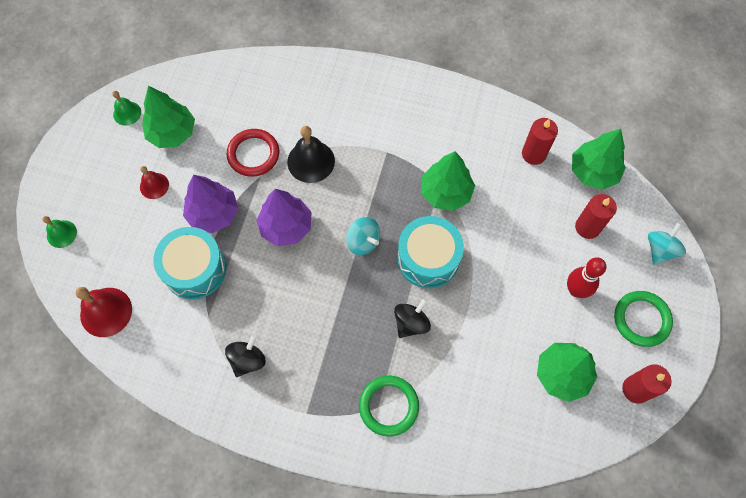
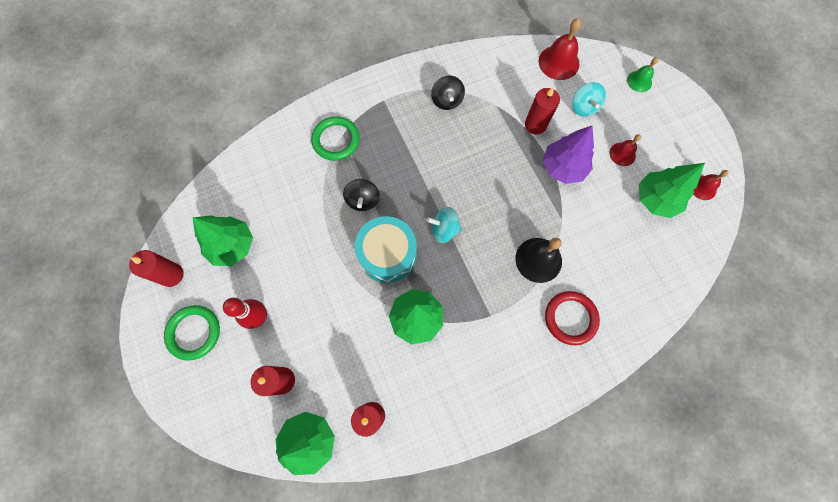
camera: 140 degrees right, 5 degrees up
green bell [112,91,141,126] -> red bell [694,170,729,200]
turquoise drum [153,227,226,300] -> red candle [525,88,560,134]
red ring [227,129,279,177] -> red ring moved to [545,291,600,345]
purple tree [256,189,312,246] -> none
turquoise spinning top [648,222,686,265] -> turquoise spinning top moved to [572,82,606,117]

